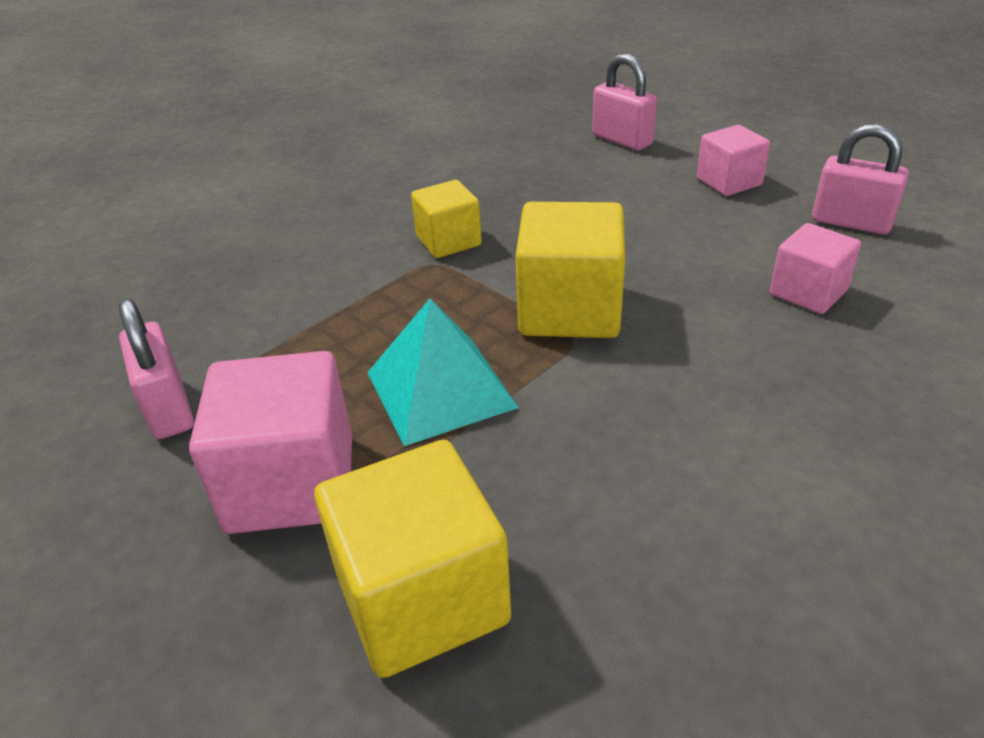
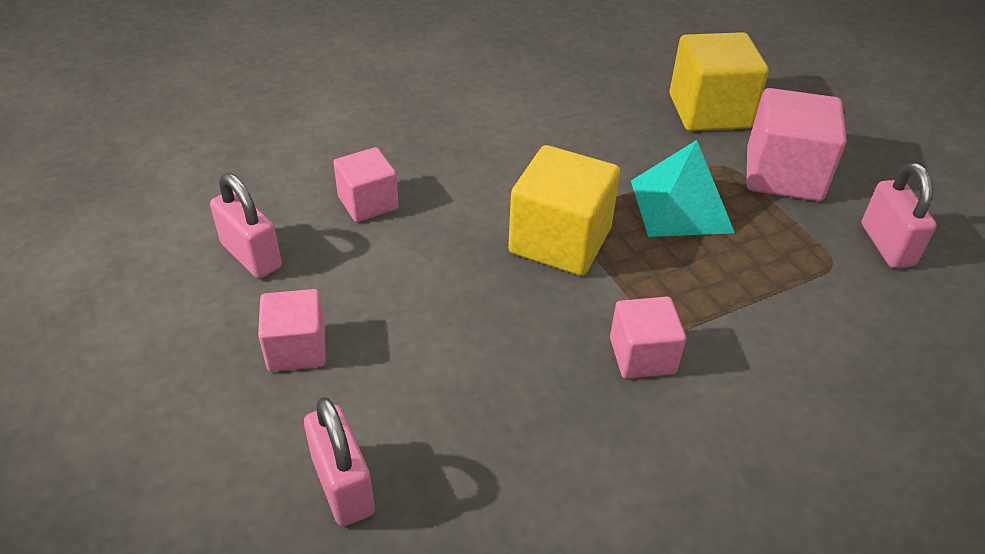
camera: 165 degrees left, 5 degrees up
yellow cube [411,180,482,258] -> pink cube [610,297,686,379]

